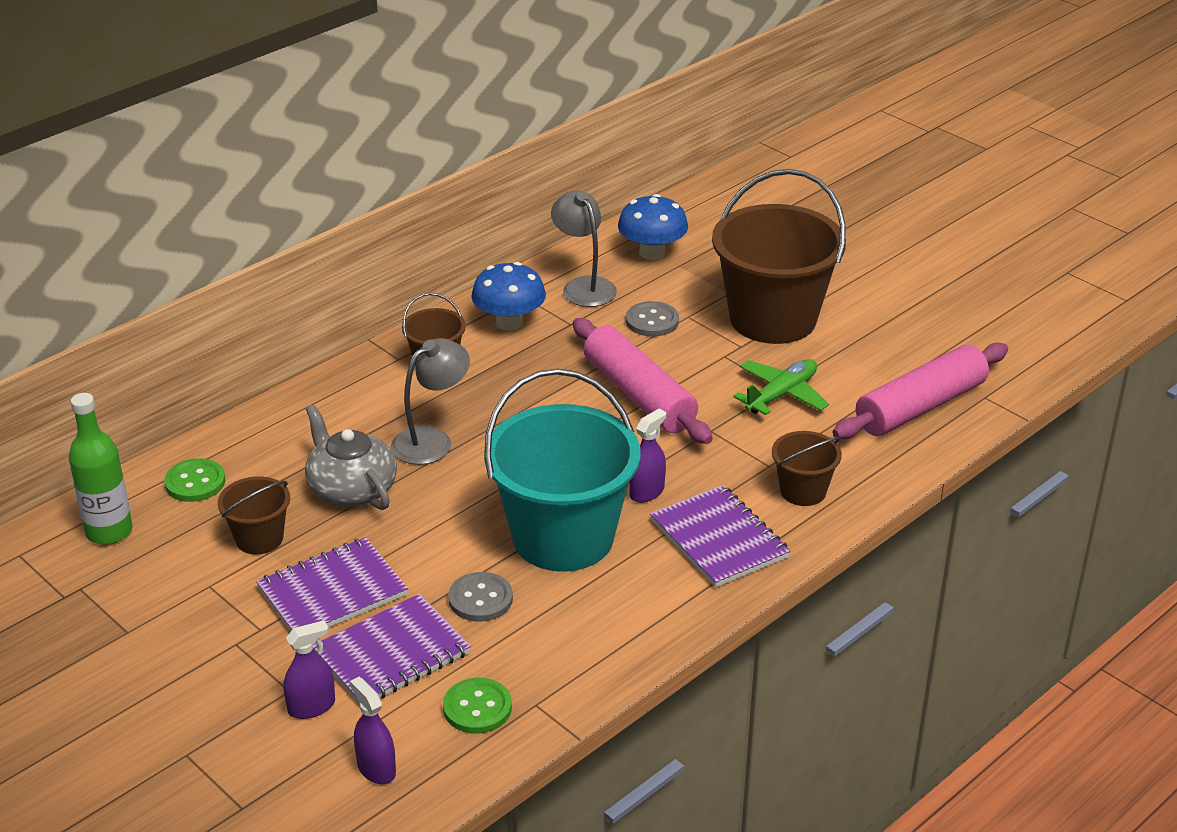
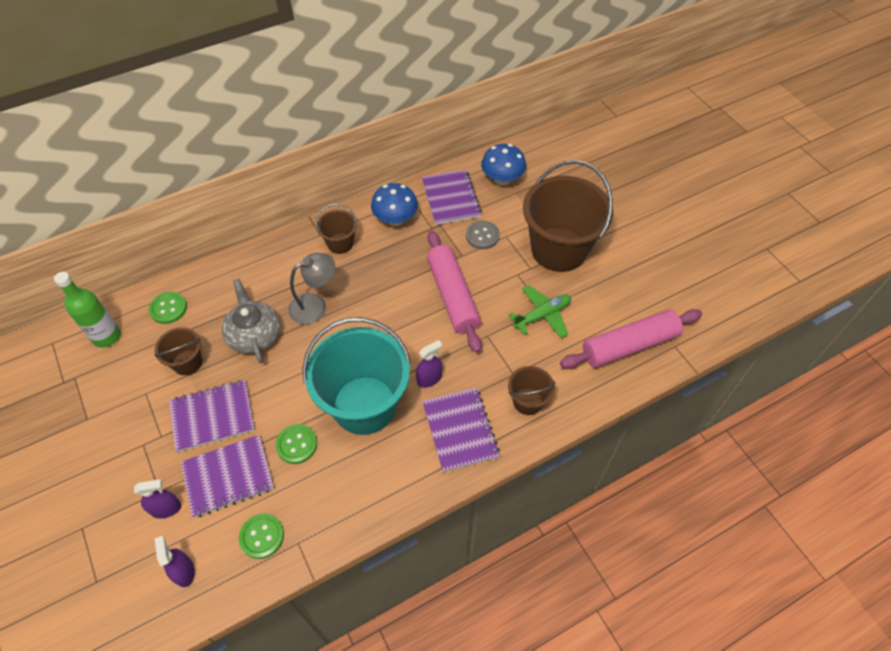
camera: 15 degrees right, 20 degrees up
grey button [448,572,513,622] -> green button [276,424,317,464]
grey lamp [551,190,617,307] -> purple notebook [422,169,482,225]

